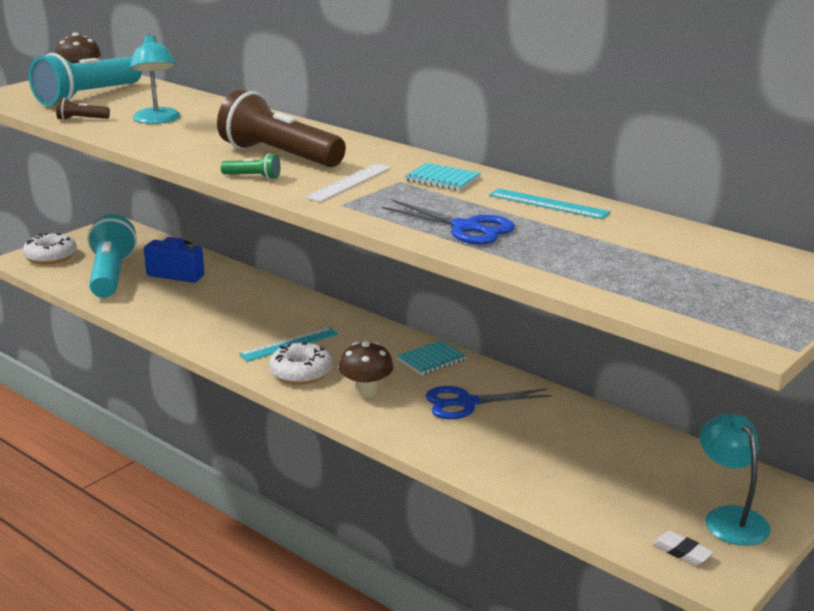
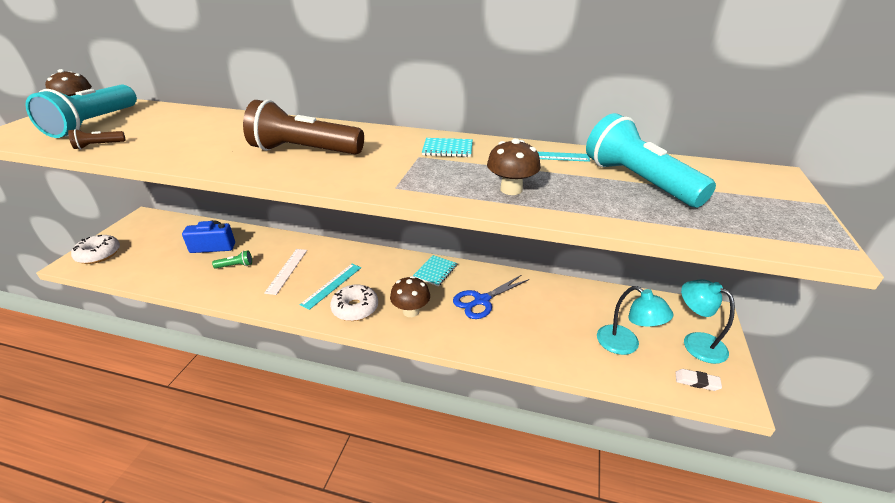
camera: 25 degrees left, 10 degrees up
turquoise flashlight [87,214,137,298] -> turquoise flashlight moved to [586,113,716,208]
turquoise lamp [130,34,181,124] -> turquoise lamp moved to [597,286,674,355]
green flashlight [221,153,280,180] -> green flashlight moved to [212,251,252,269]
white ruler [304,164,391,202] -> white ruler moved to [264,249,307,295]
blue scissors [382,200,515,245] -> brown mushroom [487,138,541,195]

